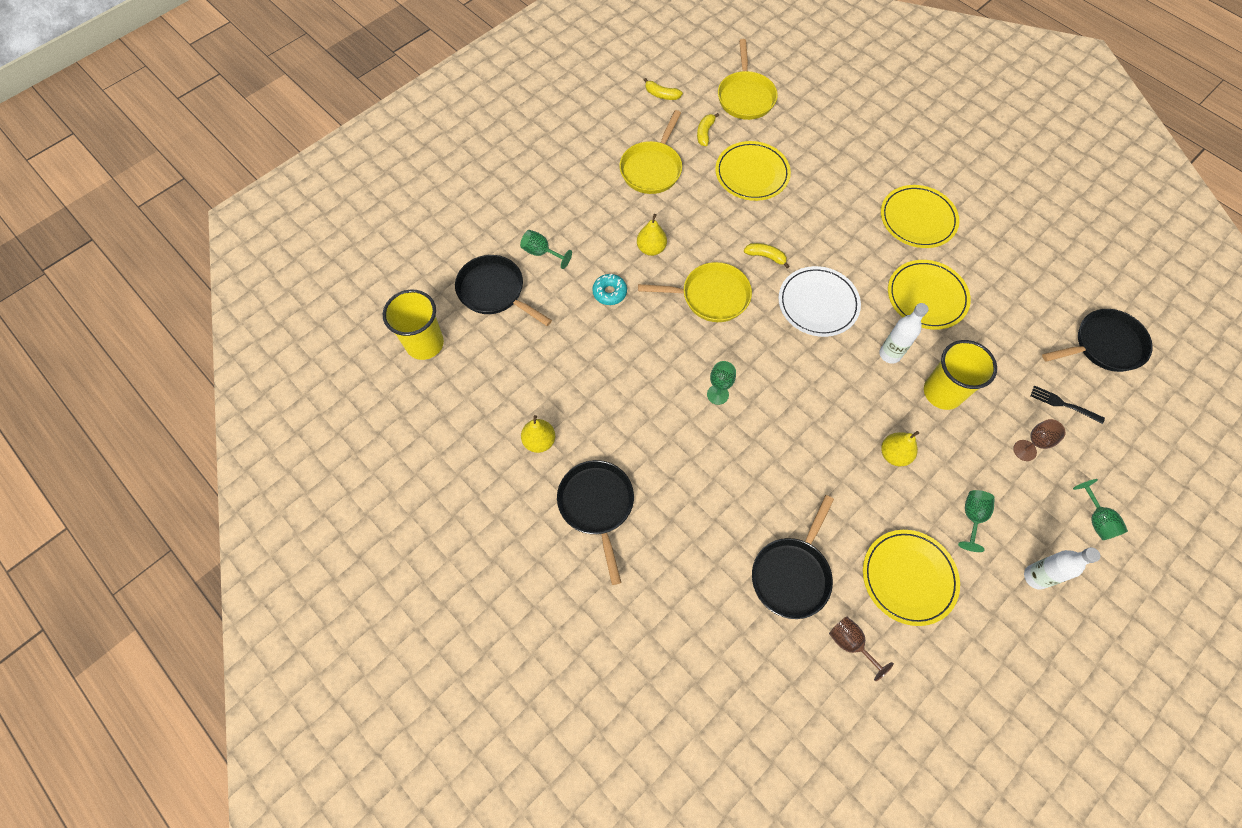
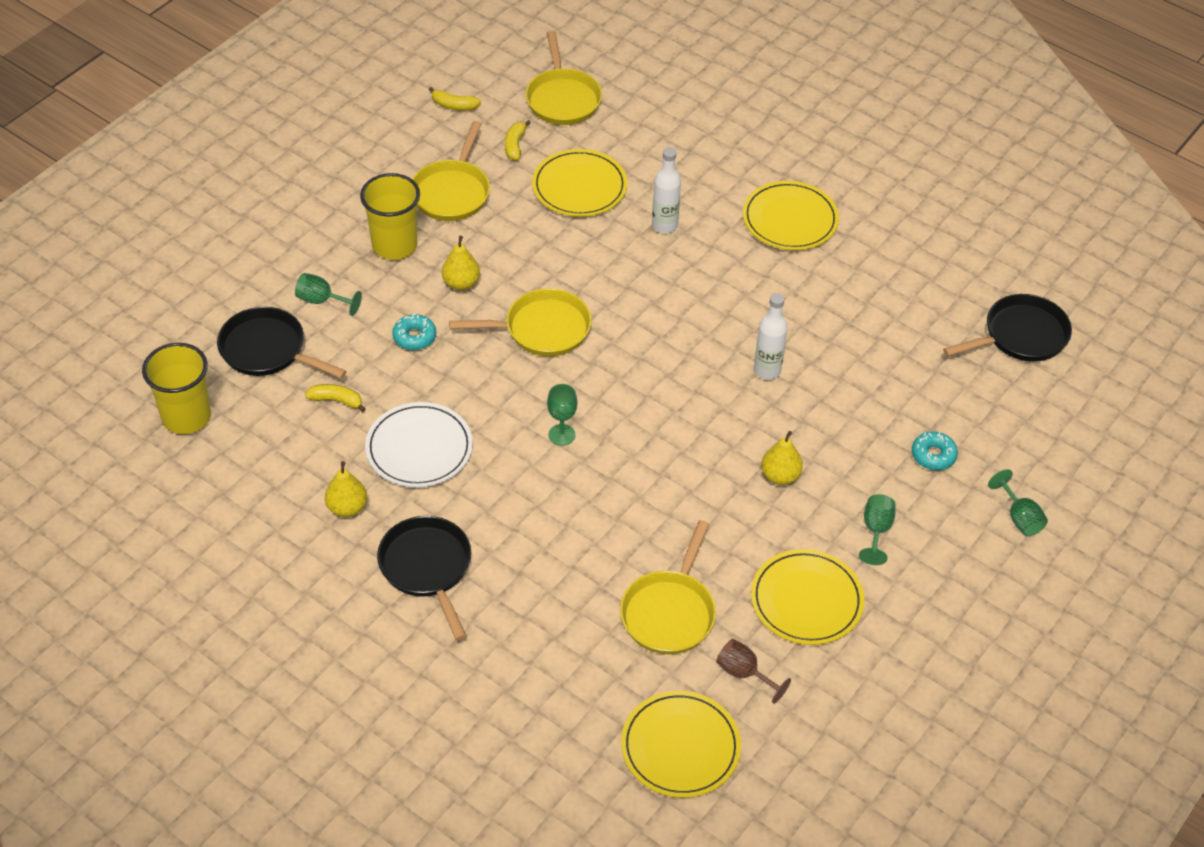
camera: 10 degrees left, 15 degrees down
yellow banana [744,243,790,268] -> yellow banana moved to [305,384,366,412]
black pan [752,495,834,619] -> yellow pan [620,520,716,654]
white plate [778,266,861,337] -> white plate moved to [365,402,473,487]
yellow plate [888,260,971,330] -> yellow plate moved to [621,691,741,798]
yellow cup [924,340,997,410] -> yellow cup moved to [360,173,420,260]
brown goblet [1013,419,1066,461] -> turquoise donut [912,431,958,470]
white bottle [1024,547,1100,590] -> white bottle moved to [652,147,681,234]
black fork [1030,385,1105,424] -> none

